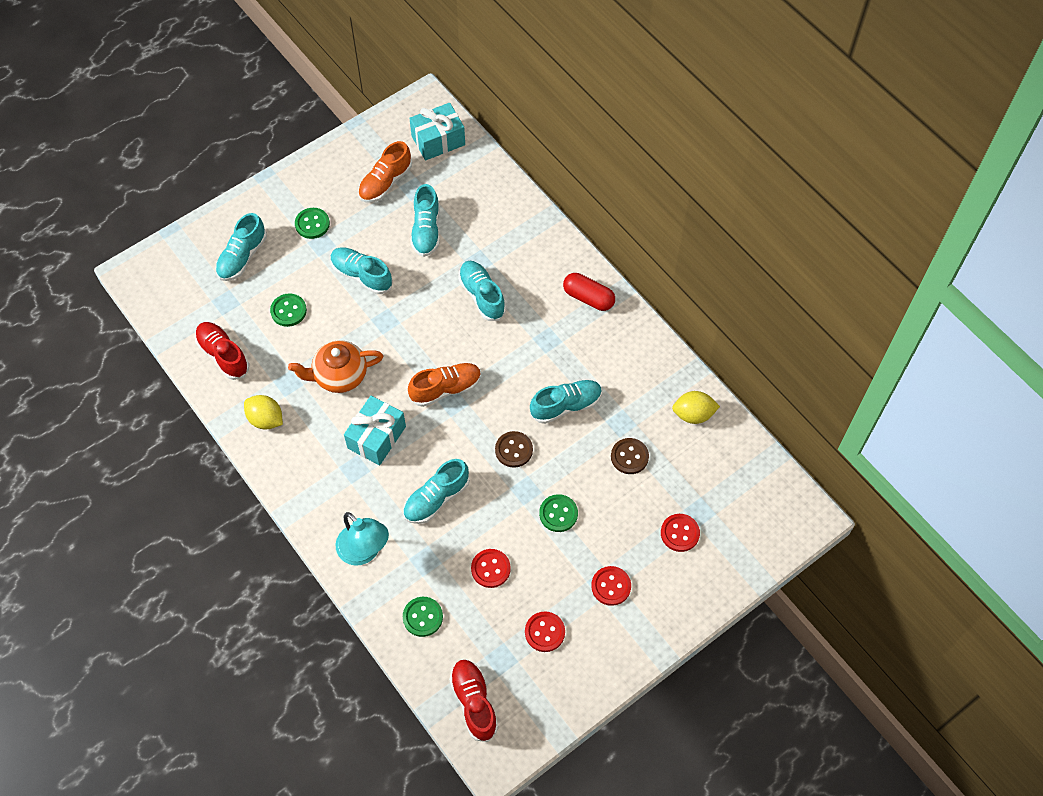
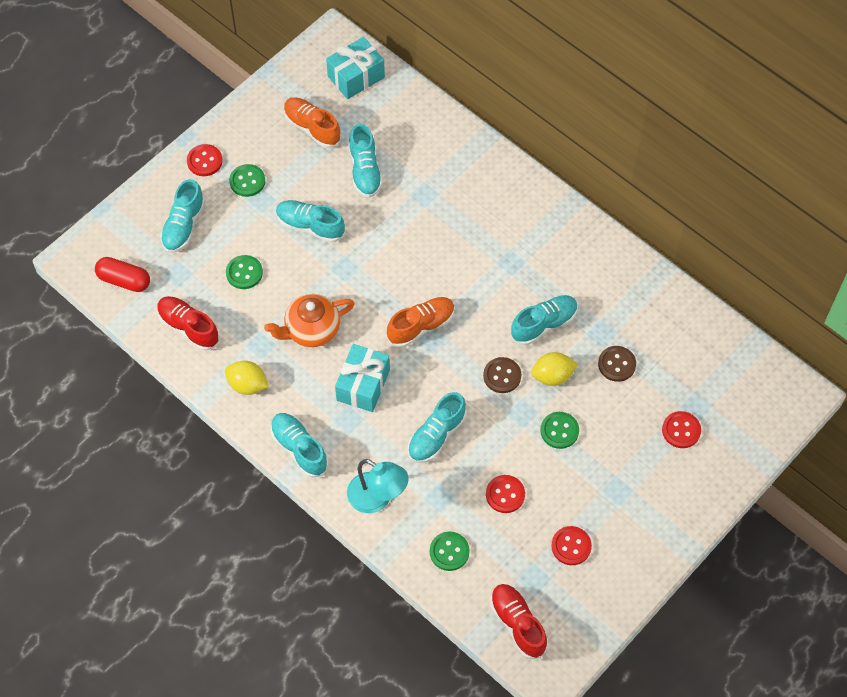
camera: 10 degrees left, 0 degrees up
orange shoe [358,141,412,203] -> orange shoe turned 105 degrees clockwise [284,97,341,148]
turquoise shoe [458,261,506,321] -> turquoise shoe moved to [270,413,328,478]
red capsule [563,273,615,311] -> red capsule moved to [95,257,150,292]
red button [591,566,631,606] -> red button moved to [187,144,223,176]
yellow lemon [672,391,720,424] -> yellow lemon moved to [531,352,578,386]

